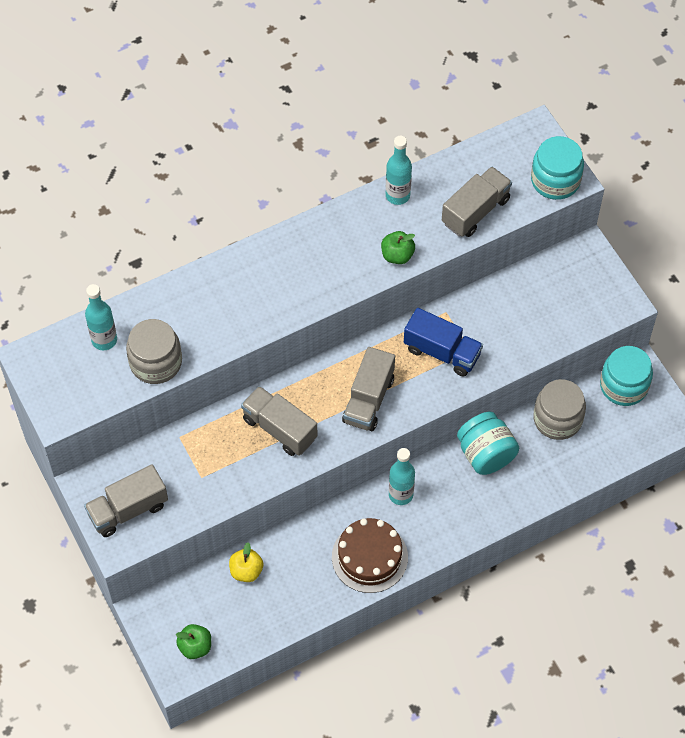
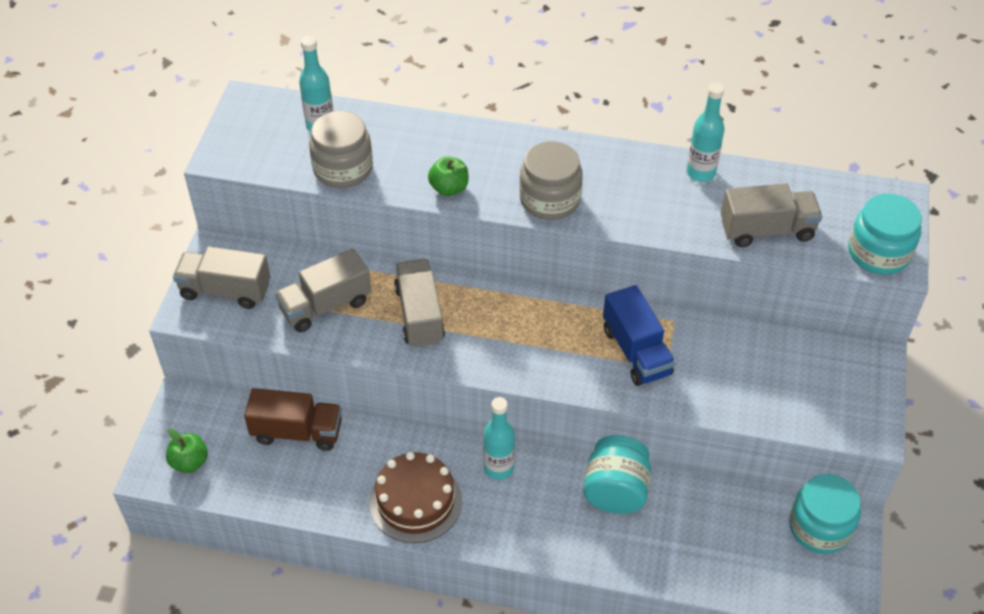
camera: 40 degrees right, 10 degrees down
yellow apple [229,542,263,582] -> brown truck [244,388,342,451]
grey truck [342,347,395,431] -> grey truck moved to [275,249,371,332]
green apple [381,231,415,264] -> green apple moved to [428,156,468,196]
grey jar [533,379,586,440] -> grey jar moved to [519,141,583,220]

